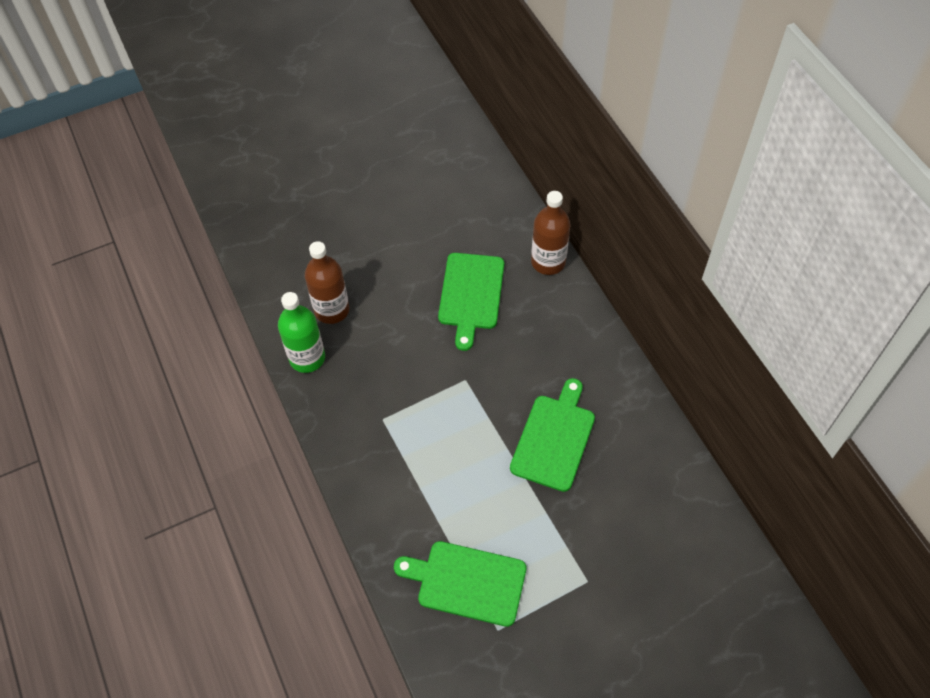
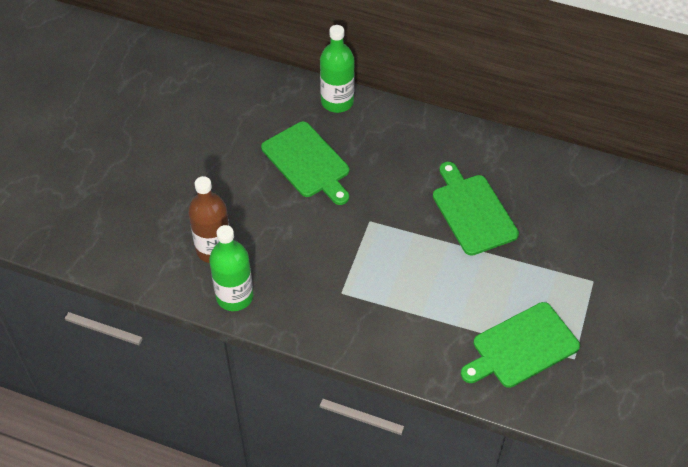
camera: 45 degrees left, 5 degrees down
brown bottle [531,191,570,275] -> green bottle [320,25,355,113]

